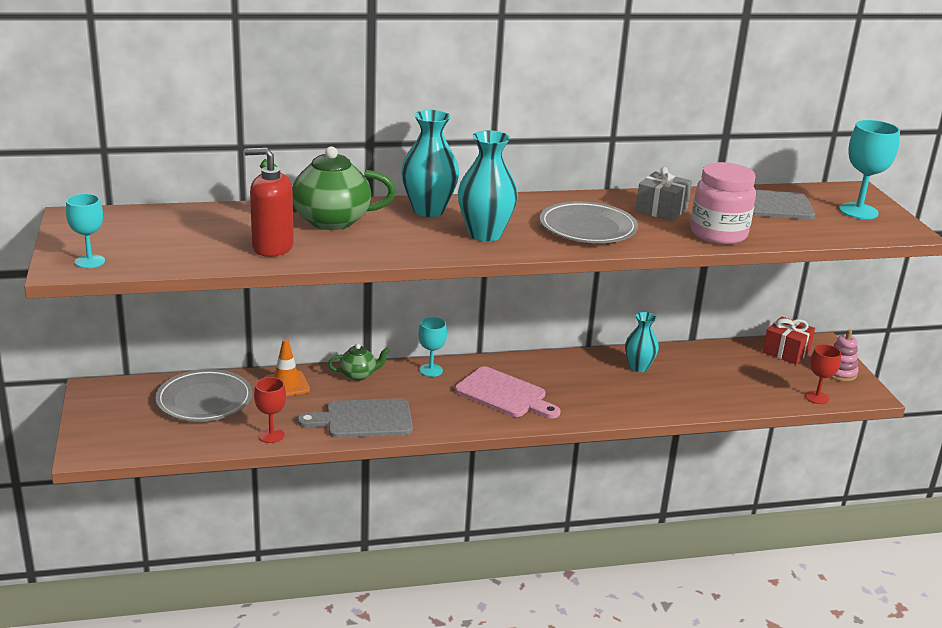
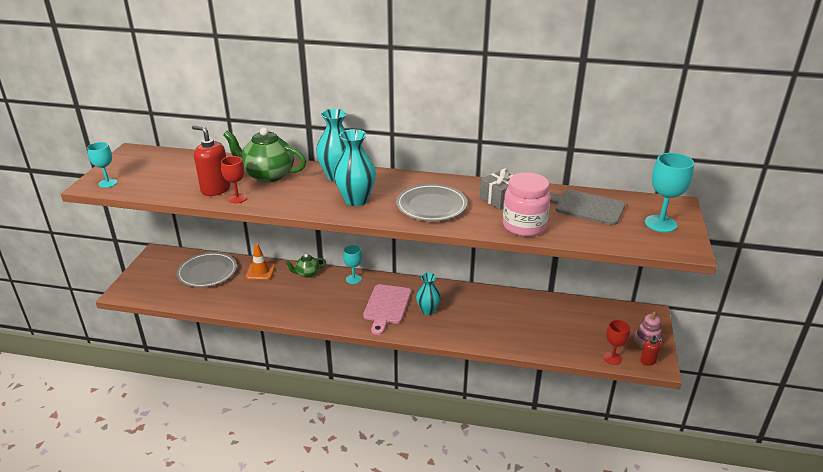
camera: 25 degrees right, 5 degrees up
red goblet [254,377,286,443] -> red goblet moved to [221,156,247,203]
grey cutting board [297,398,413,438] -> none
green teapot [328,344,390,381] -> green teapot turned 150 degrees clockwise [285,254,326,278]
pink cutting board [455,367,560,418] -> pink cutting board turned 45 degrees clockwise [363,284,411,335]
turquoise vase [625,312,659,372] -> turquoise vase moved to [416,273,441,315]
red gift [763,316,815,364] -> none
none -> red soap dispenser [640,335,661,366]

